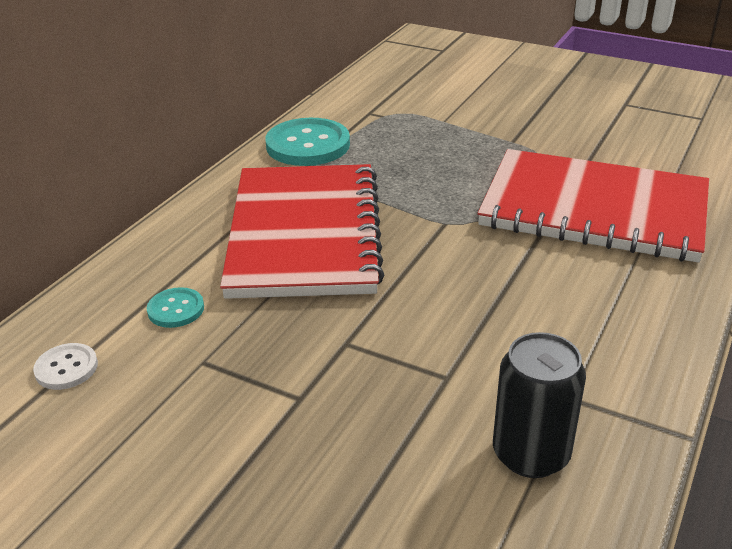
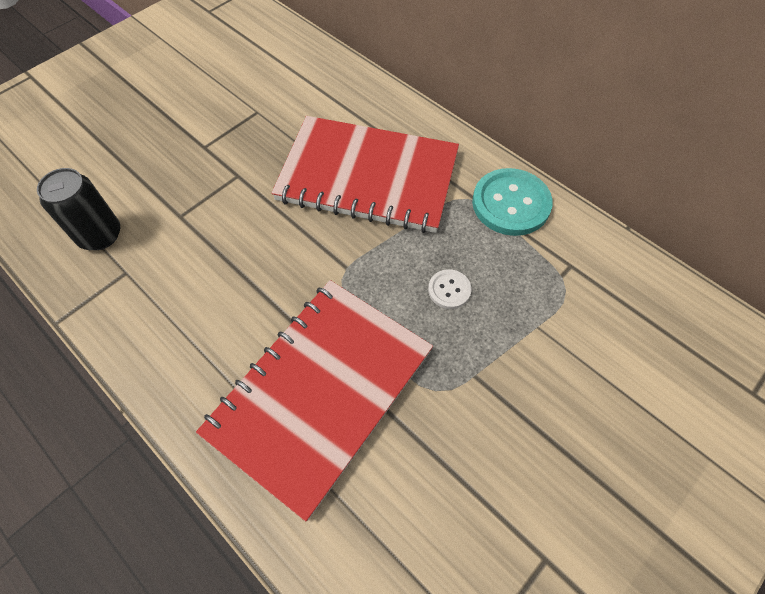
camera: 105 degrees right, 25 degrees up
white button [33,343,98,390] -> white button moved to [428,269,471,309]
turquoise button [147,287,204,328] -> none

